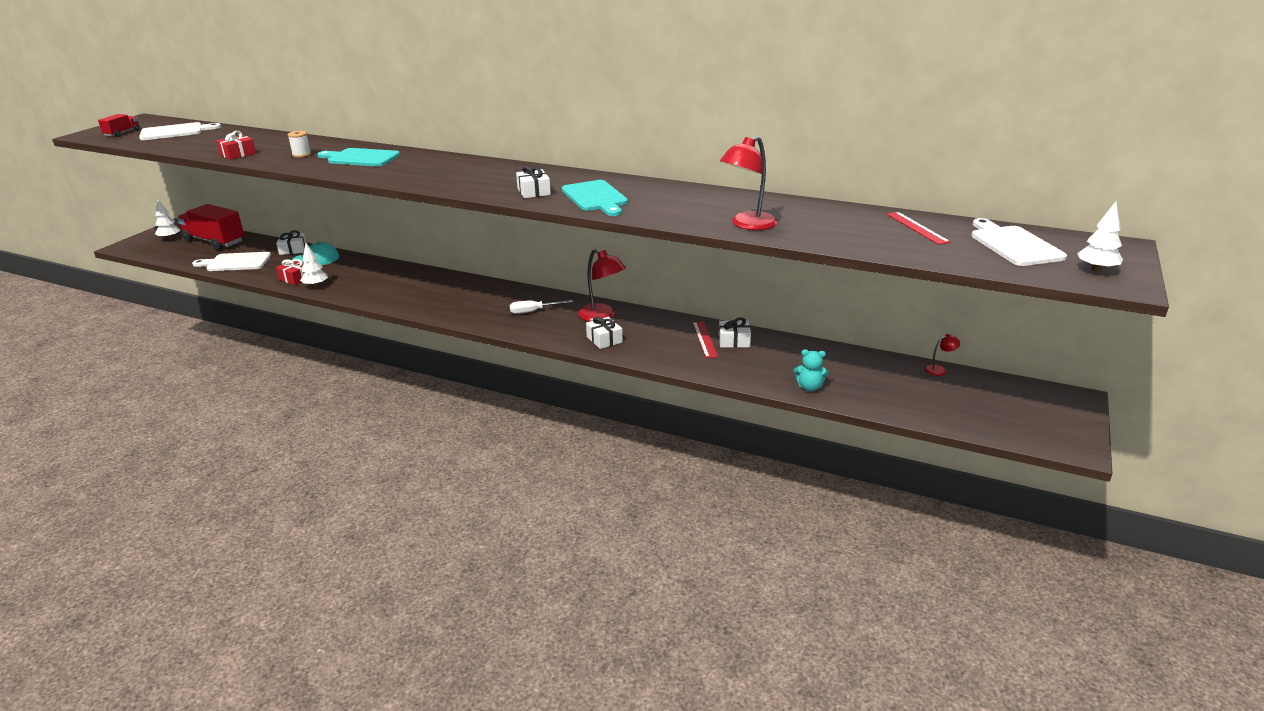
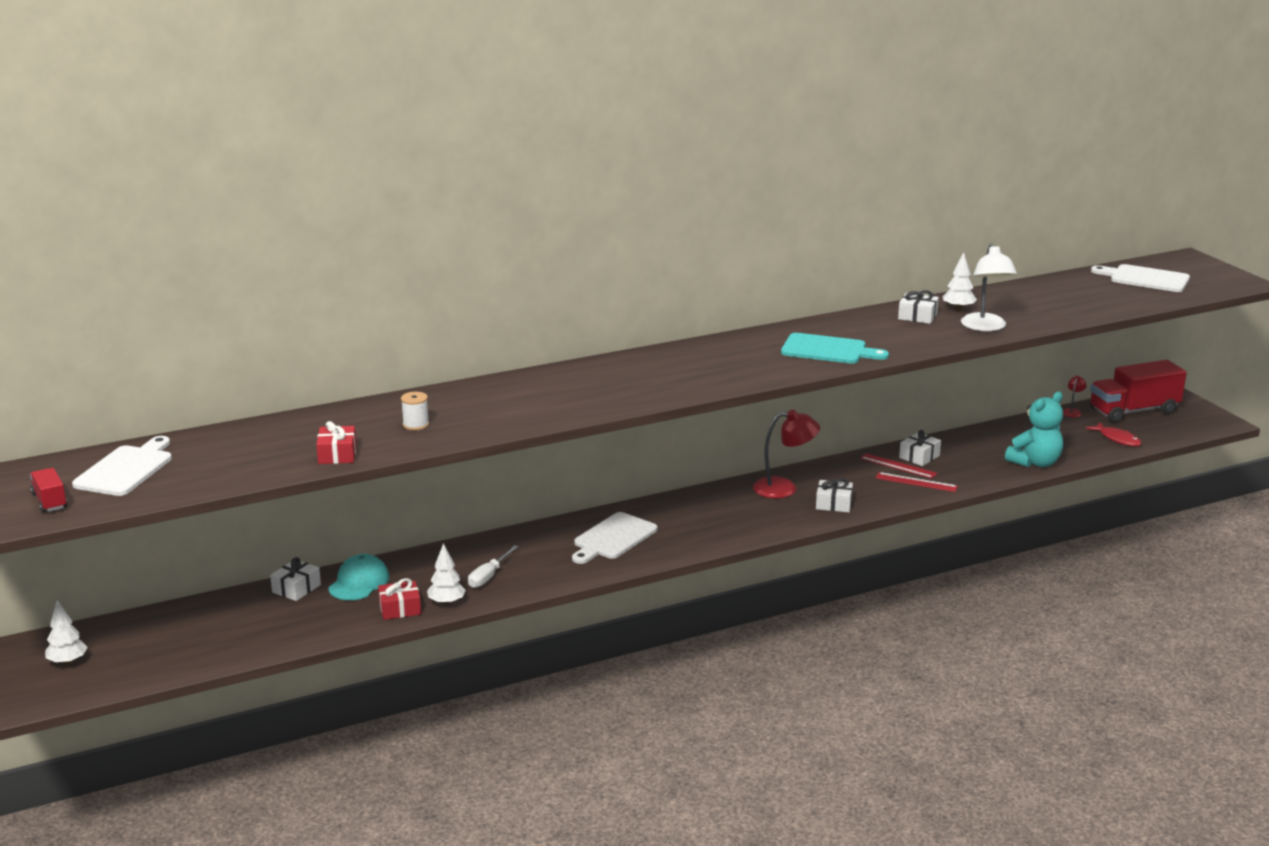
camera: 50 degrees left, 5 degrees down
red truck [177,204,244,250] -> red truck moved to [1090,360,1187,423]
white cutting board [192,252,271,271] -> white cutting board moved to [572,512,658,564]
turquoise cutting board [317,148,400,167] -> none
white screwdriver [510,300,573,314] -> white screwdriver moved to [468,545,519,588]
white gift [516,166,551,198] -> white gift moved to [898,290,939,324]
red lamp [720,136,778,230] -> white lamp [961,243,1017,331]
turquoise teddy bear [794,349,829,391] -> turquoise teddy bear [1005,392,1063,467], size x1.71
red ruler [886,212,951,245] -> red ruler moved to [876,472,958,492]
white tree [1077,201,1123,272] -> white tree moved to [943,252,977,311]
none -> red fish [1086,422,1142,447]

